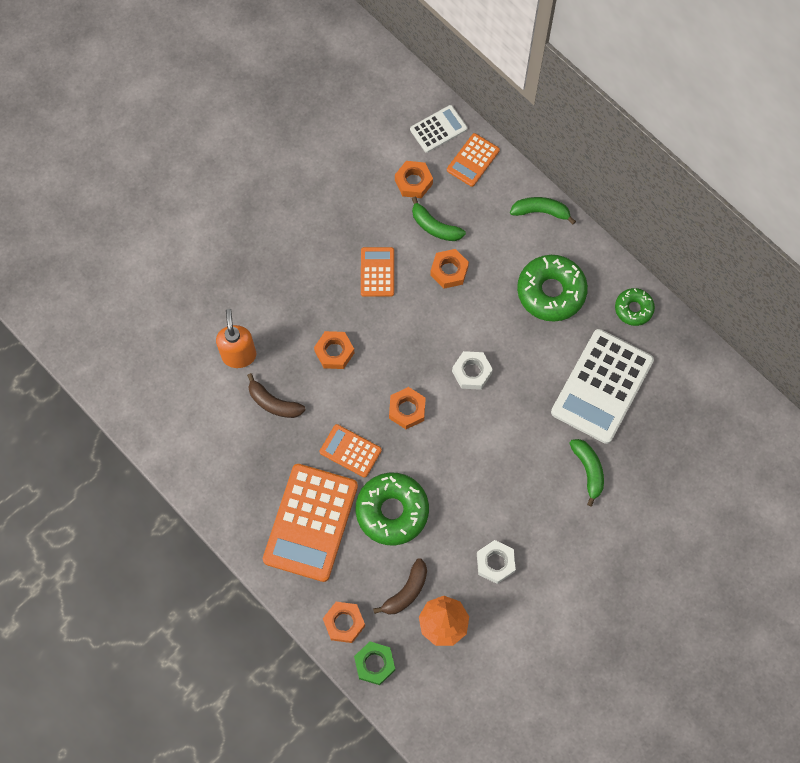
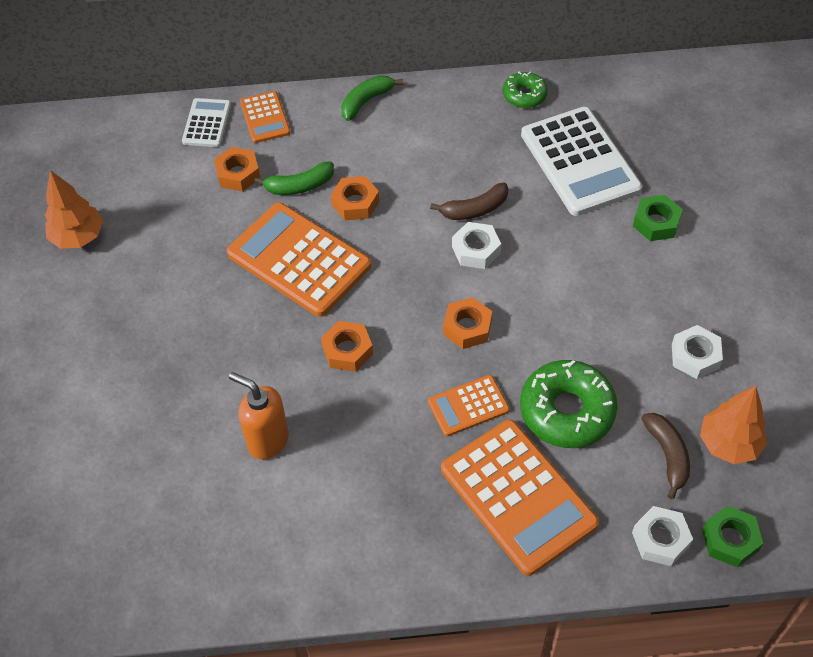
camera: 50 degrees left, 15 degrees down
brown banana [247,373,306,418] -> brown banana moved to [430,182,508,220]
orange nut [323,602,365,643] -> white nut [632,506,693,566]
orange calculator [361,247,394,297] -> orange calculator [227,202,371,317], size x1.94
green donut [517,255,588,322] -> none
green banana [569,439,604,506] -> green nut [633,195,683,241]
none -> orange tree [45,170,103,249]

